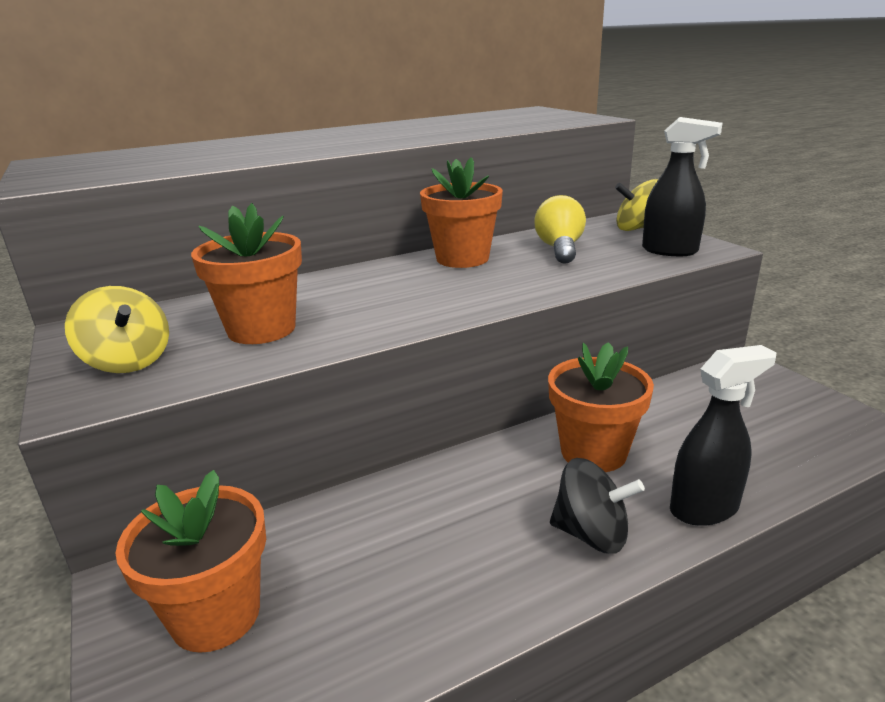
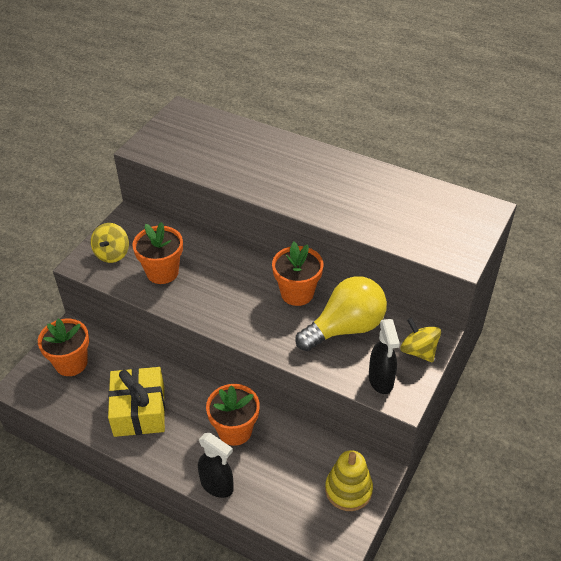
camera: 55 degrees right, 20 degrees up
yellow light bulb [534,195,586,263] -> yellow light bulb [295,276,387,351], size x1.64
black spinning top [550,458,645,554] -> none
none -> yellow gift [108,367,165,437]
none -> yellow stacking toy [325,450,373,511]

